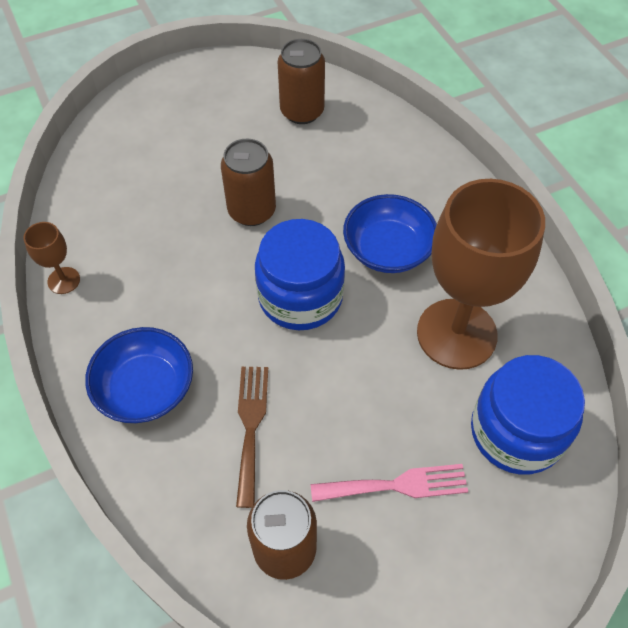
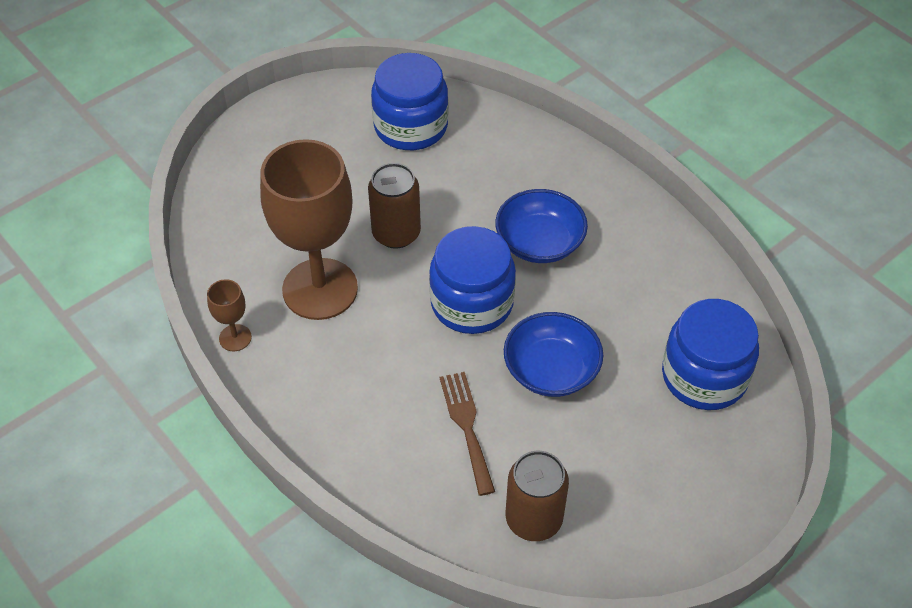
camera: 15 degrees left, 5 degrees down
blue bowl [85,327,193,423] -> blue bowl moved to [504,312,603,397]
brown can [278,39,325,124] -> blue jar [371,53,448,150]
pink fork [311,464,468,502] -> none
brown goblet [417,179,545,370] -> brown goblet moved to [260,139,358,320]

